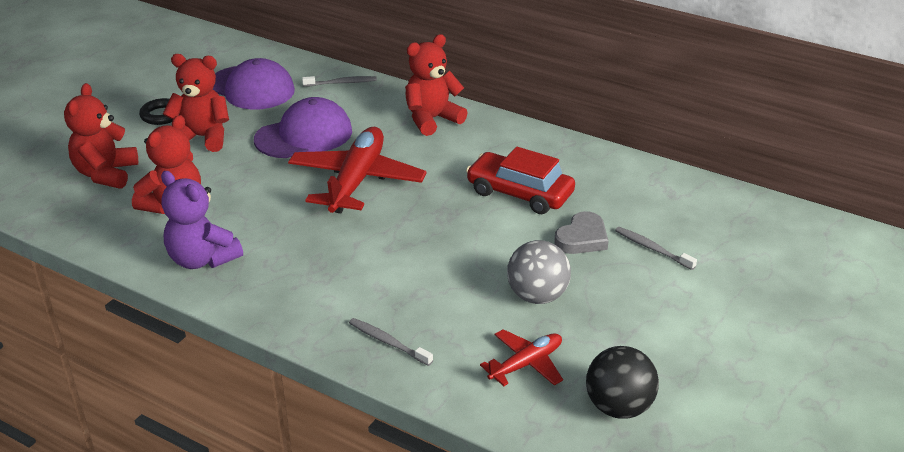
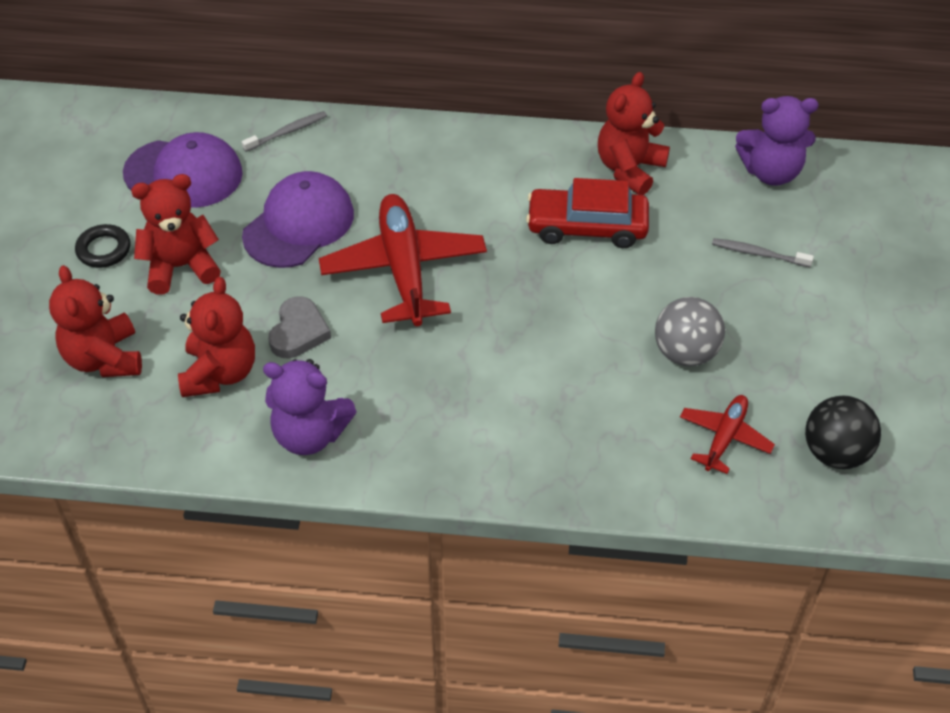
camera: 25 degrees left, 15 degrees up
grey toothbrush [349,318,433,366] -> none
red teddy bear [405,34,468,136] -> red teddy bear moved to [598,72,670,195]
grey heart [554,211,609,254] -> grey heart moved to [268,296,331,358]
none -> purple teddy bear [735,96,819,186]

